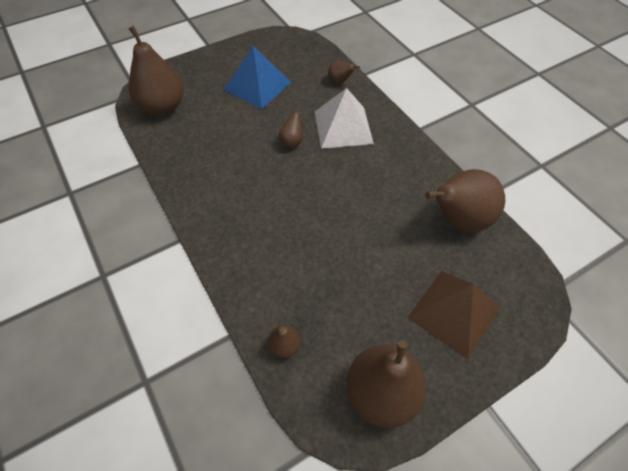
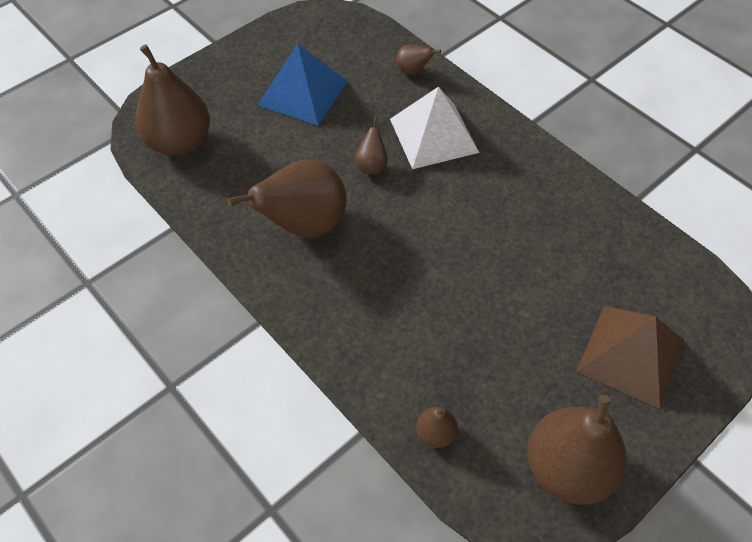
camera: 10 degrees left, 0 degrees up
brown pear [425,169,505,232] -> brown pear moved to [227,159,347,238]

